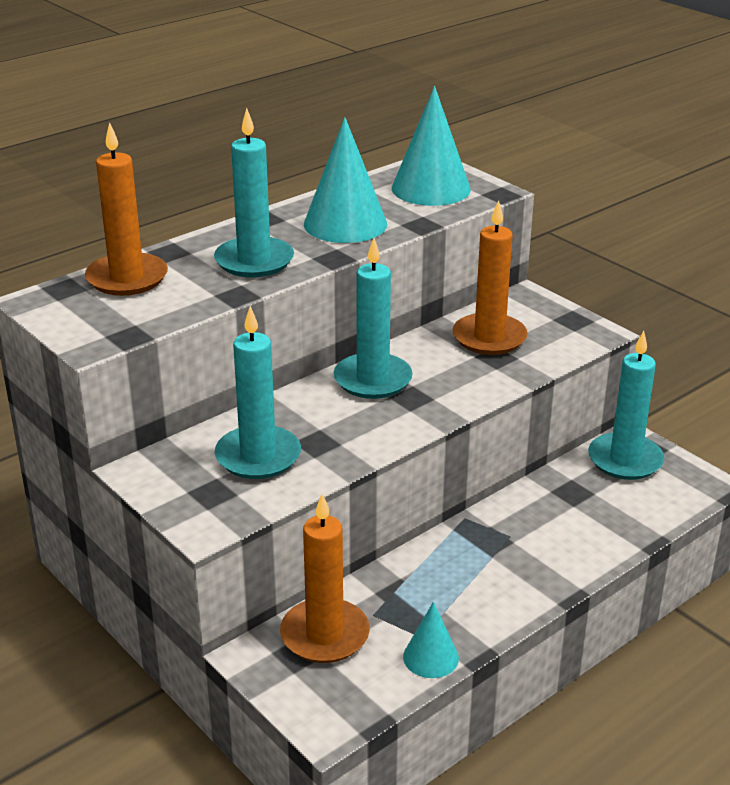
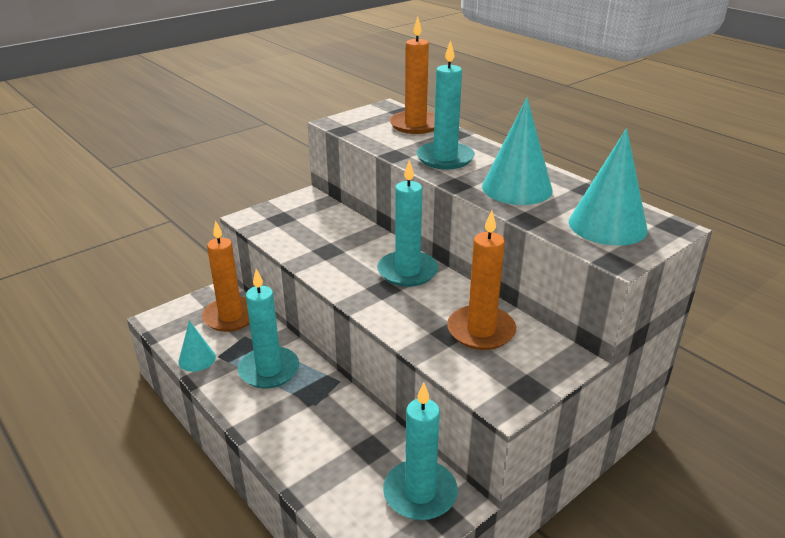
camera: 90 degrees right, 0 degrees up
turquoise candle [214,306,301,479] -> turquoise candle moved to [238,269,299,389]

